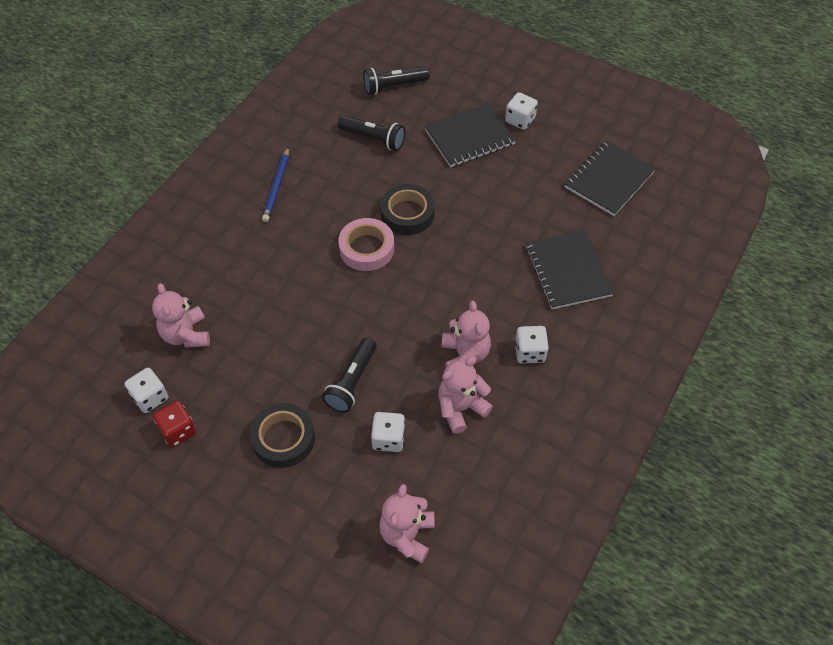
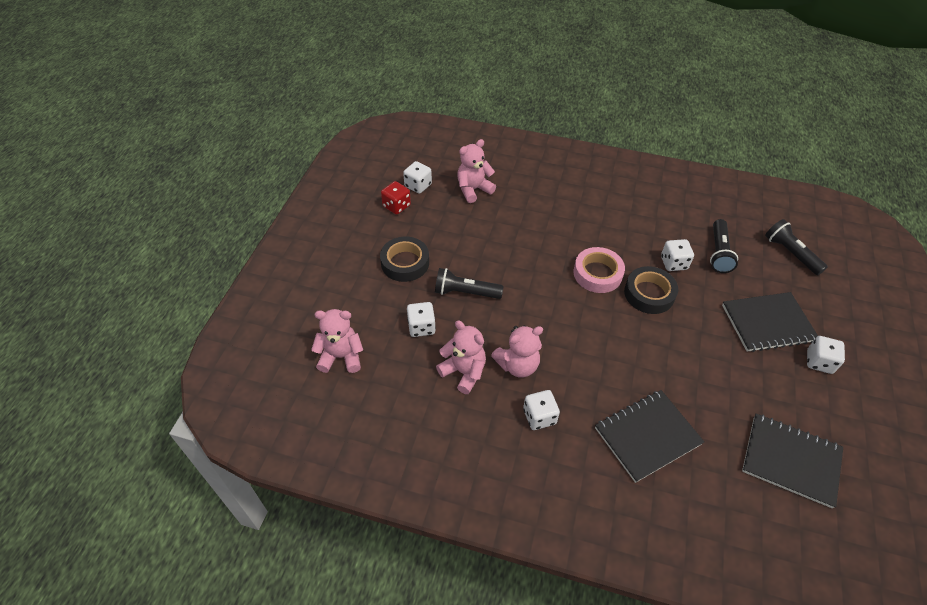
camera: 75 degrees right, 5 degrees down
blue pencil [262,147,289,222] -> none
black notebook [424,103,516,167] -> black notebook turned 60 degrees counterclockwise [722,292,818,352]
none -> white dice [661,239,694,271]

